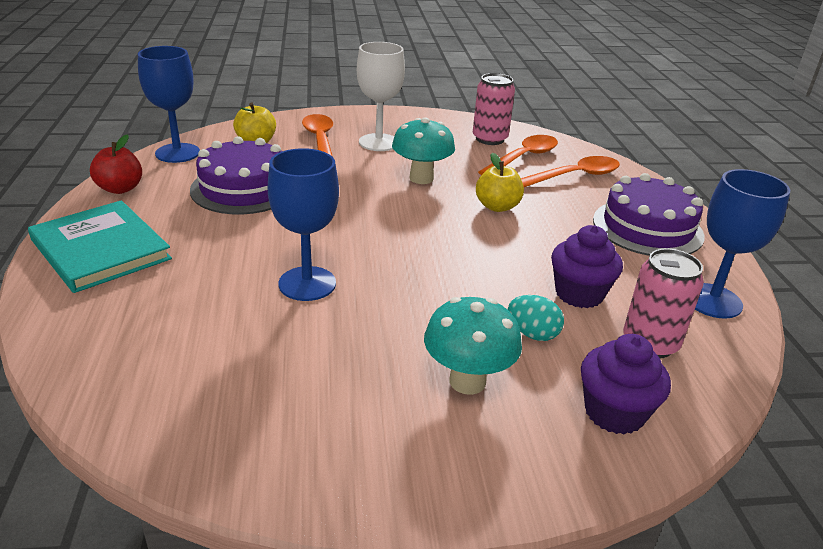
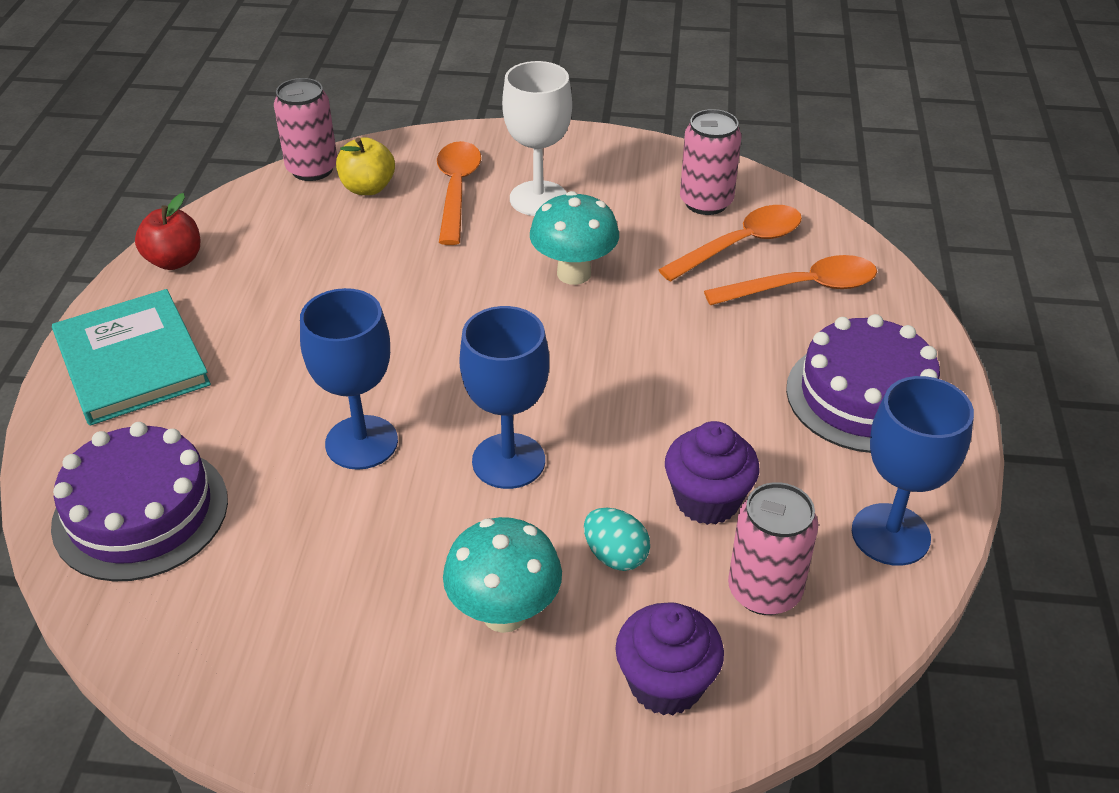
camera: 15 degrees right, 10 degrees up
blue goblet [138,46,200,163] -> blue goblet moved to [459,306,549,489]
purple cake [190,136,282,214] -> purple cake moved to [51,422,228,581]
yellow apple [476,153,524,212] -> none
none -> pink can [274,78,337,181]

